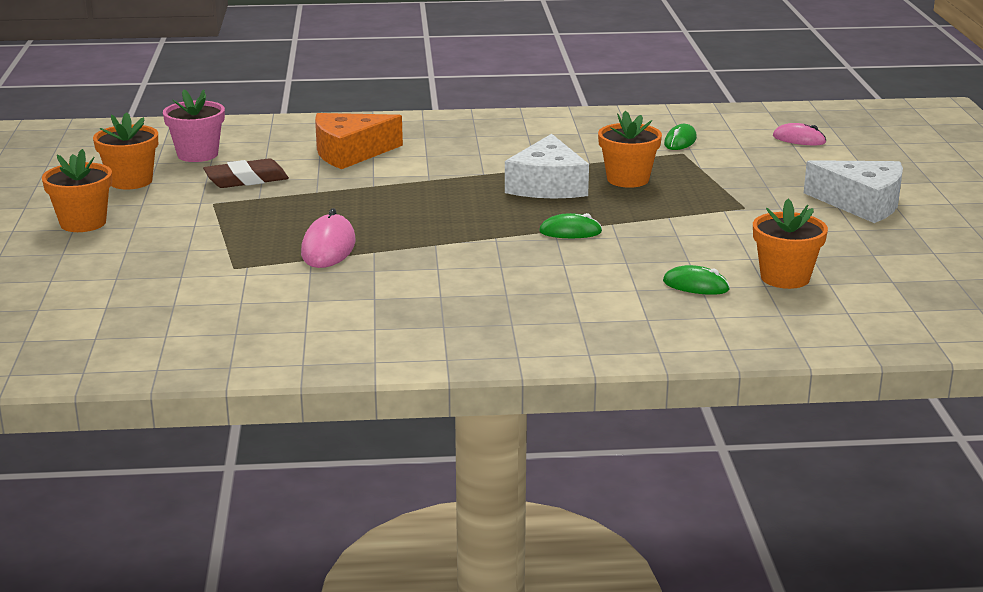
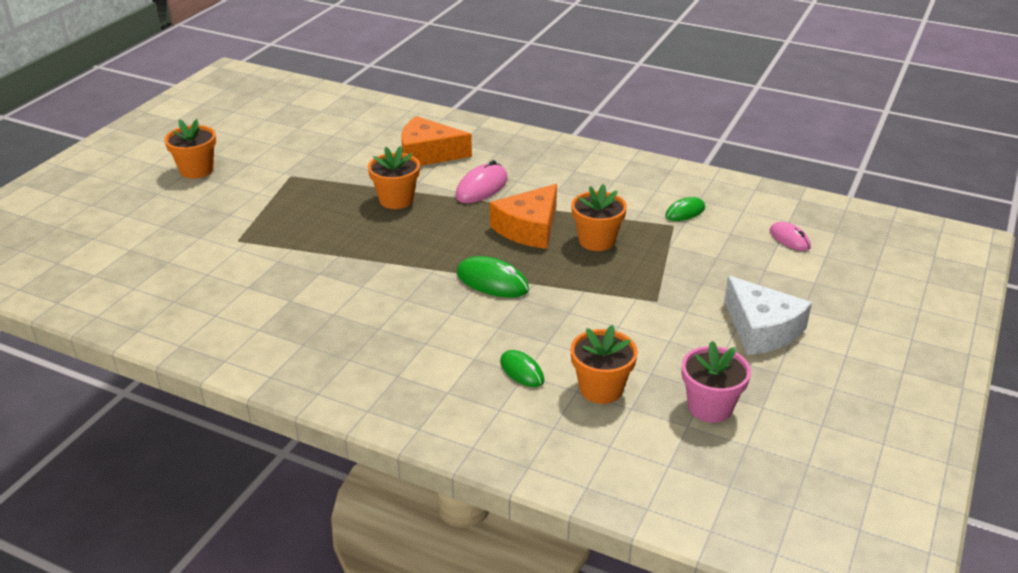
camera: 30 degrees right, 10 degrees up
orange flower pot [93,112,158,189] -> orange flower pot moved to [368,146,420,209]
pink flower pot [163,89,225,162] -> pink flower pot moved to [682,341,751,423]
brown eraser [203,158,289,188] -> none
pink mouse [301,208,356,268] -> pink mouse moved to [455,160,508,203]
white cheese [505,134,589,199] -> orange cheese [490,184,557,249]
green mouse [539,213,602,238] -> green mouse [456,256,529,298], size x1.54

